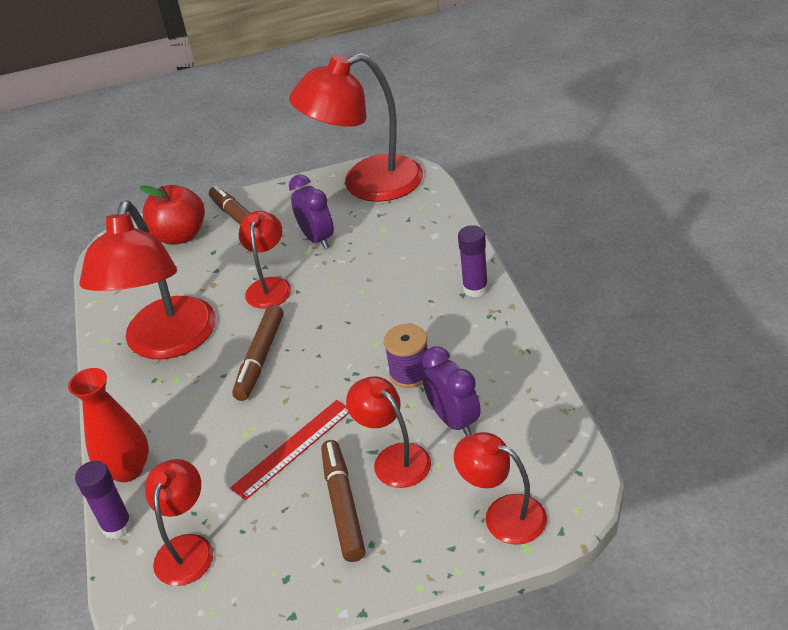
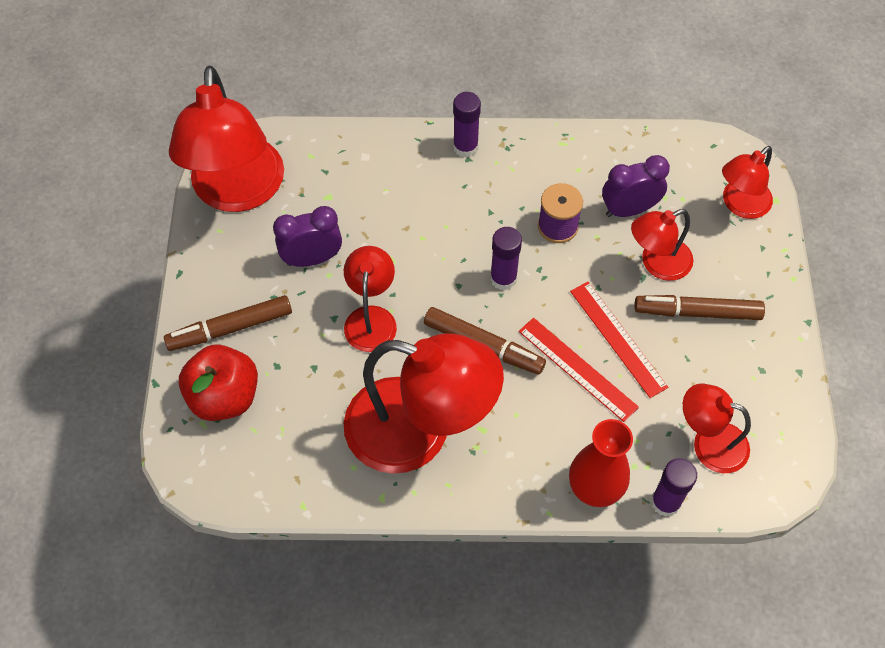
camera: 80 degrees left, 20 degrees up
red lamp [239,211,291,309] -> red lamp turned 75 degrees clockwise [344,246,397,352]
none -> purple glue stick [490,227,522,290]
none -> red ruler [519,318,639,422]

